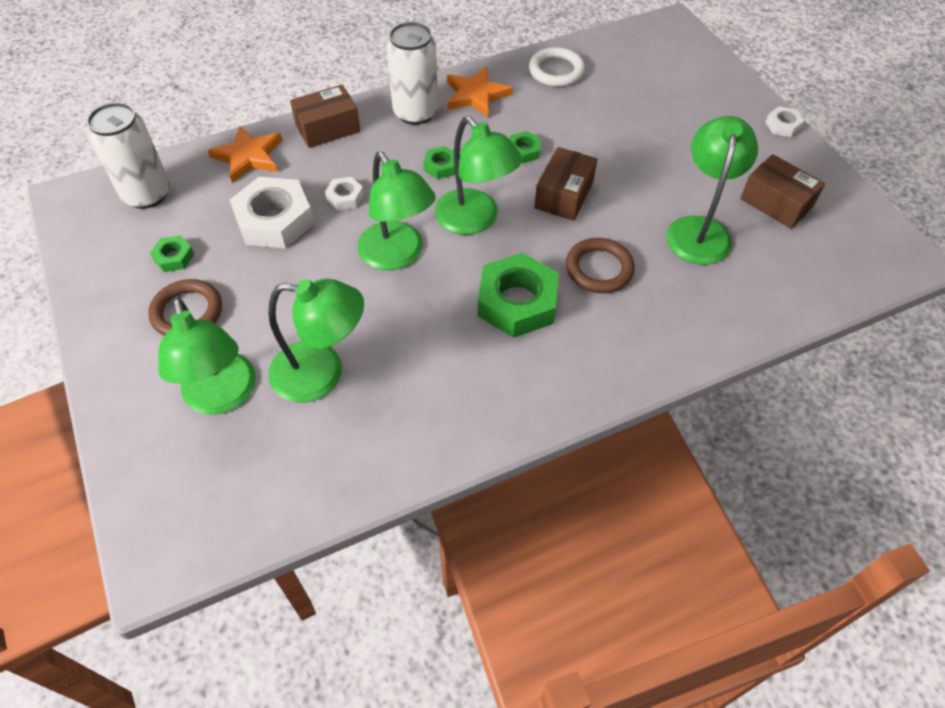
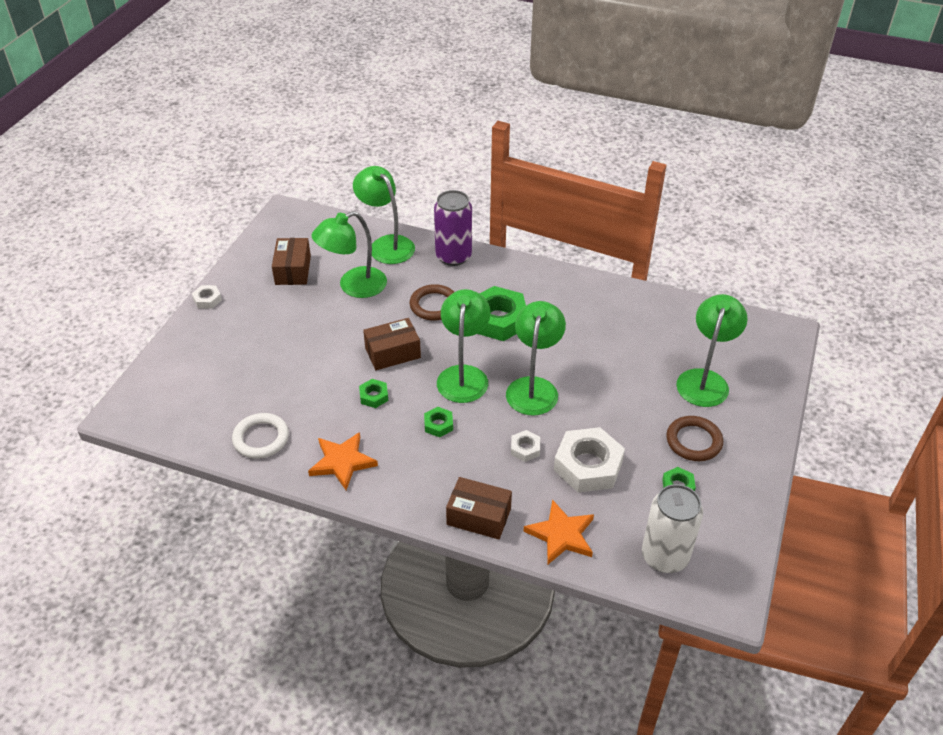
camera: 135 degrees left, 10 degrees down
green lamp [268,279,364,402] -> green lamp moved to [353,166,415,264]
white can [386,22,438,125] -> none
none -> purple can [434,190,472,266]

